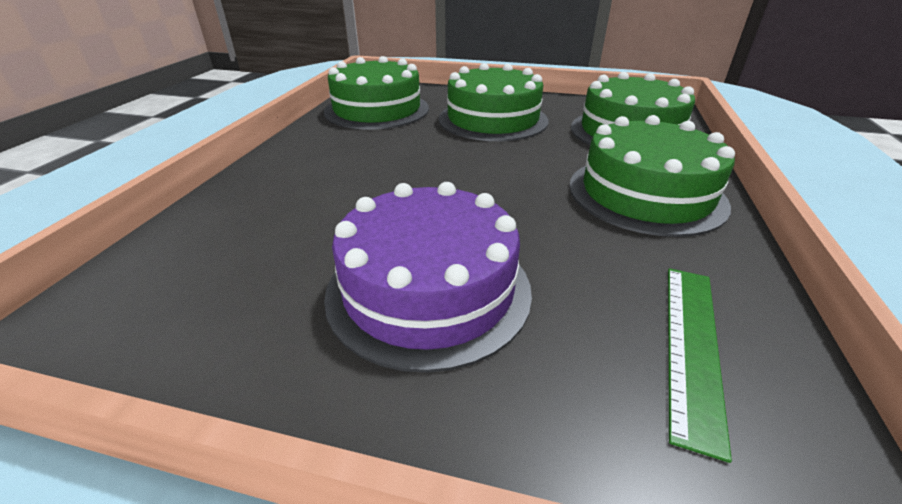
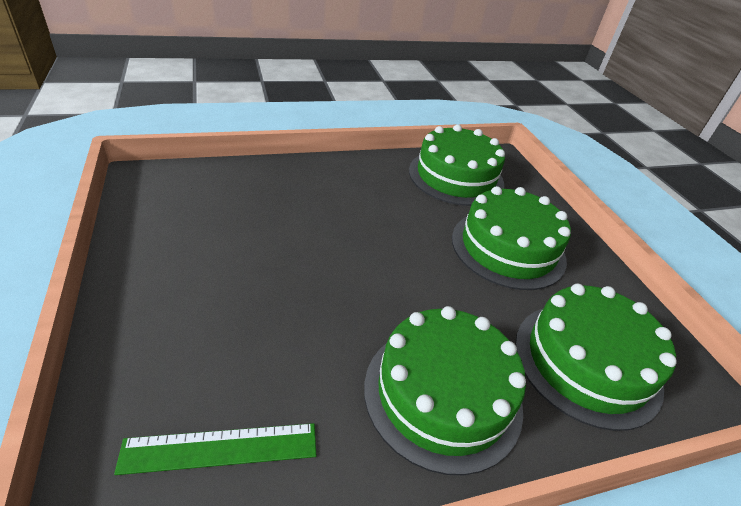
camera: 55 degrees right, 5 degrees up
purple cake [324,182,532,373] -> none

